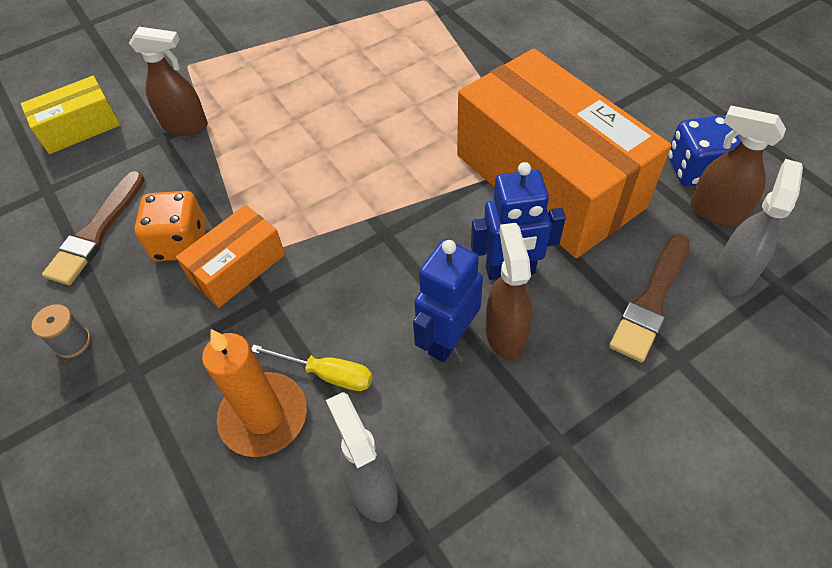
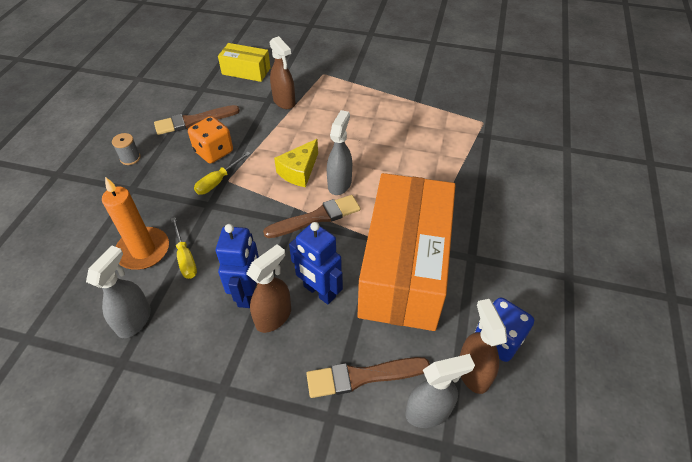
camera: 45 degrees right, 5 degrees down
orange box [176,205,285,308] -> yellow screwdriver [194,152,251,195]
blue robot [413,239,483,362] -> blue robot turned 105 degrees clockwise [216,224,259,308]
none -> brown brush [263,195,361,238]
none -> yellow cheese [274,139,318,187]
none -> grey spray bottle [327,110,352,195]

